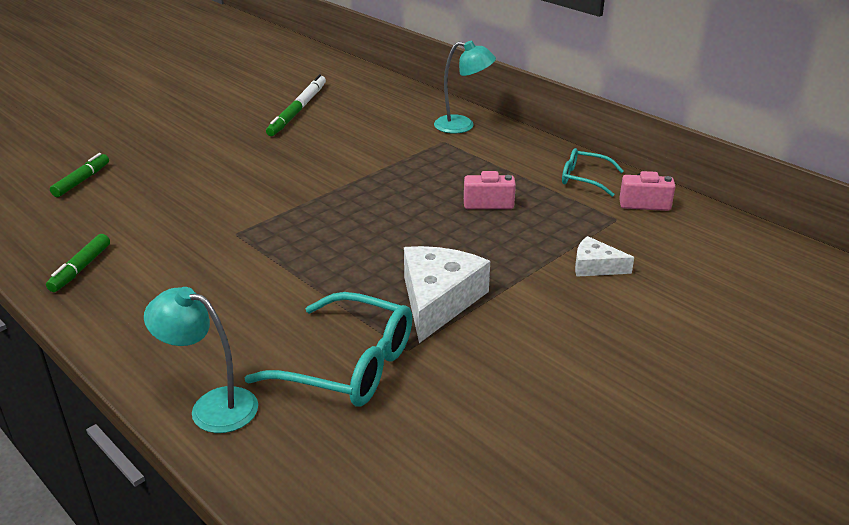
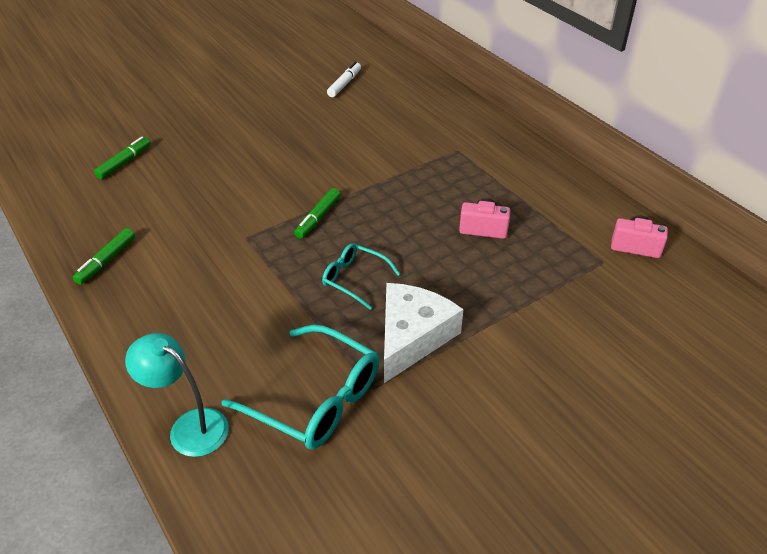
camera: 10 degrees right, 10 degrees up
green marker [266,101,302,136] -> green marker moved to [294,188,341,239]
turquoise lamp [434,41,496,134] -> none
turquoise glasses [562,148,624,197] -> turquoise glasses moved to [322,243,400,310]
white cheese [575,236,634,277] -> none

